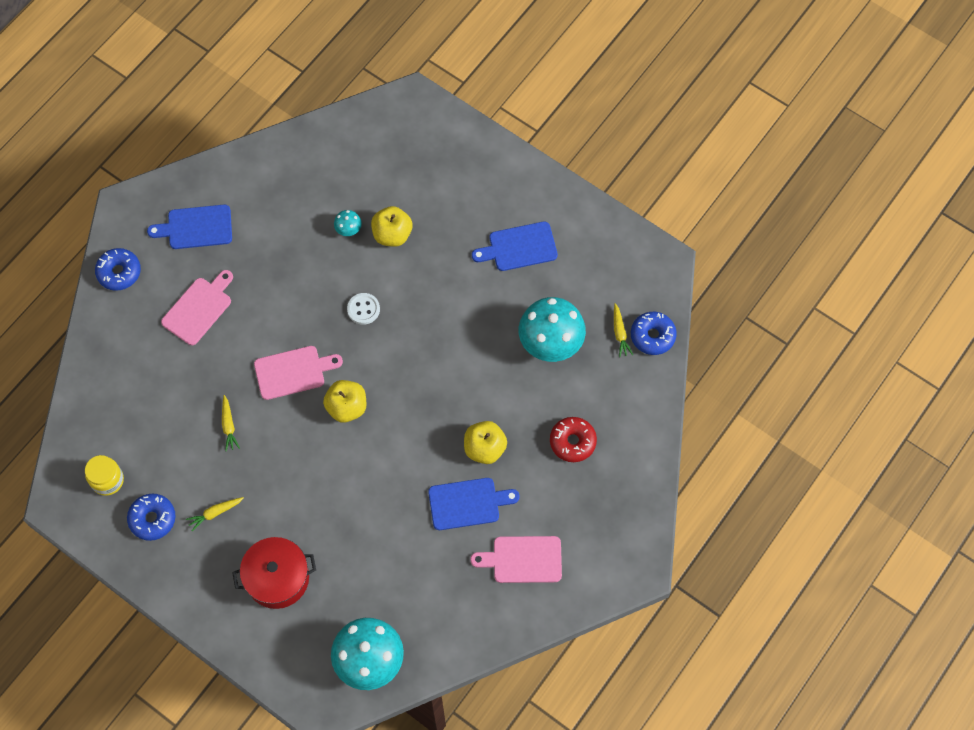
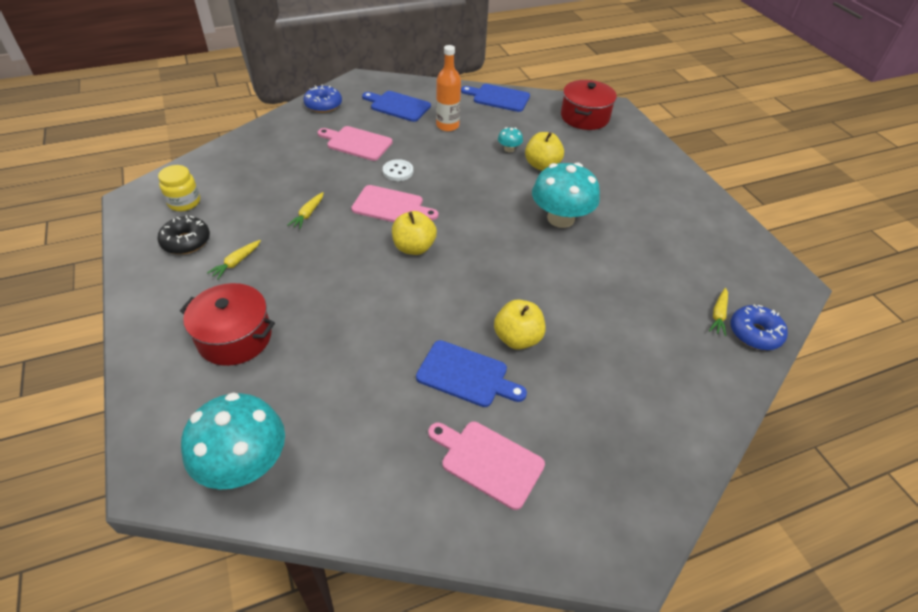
camera: 30 degrees right, 20 degrees down
blue donut [127,494,176,541] -> black donut [157,215,210,254]
pink cutting board [161,270,233,345] -> pink cutting board turned 135 degrees counterclockwise [318,126,393,161]
yellow carrot [186,497,244,531] -> yellow carrot turned 60 degrees counterclockwise [207,240,261,279]
white button [347,293,380,325] -> white button moved to [383,159,413,181]
blue cutting board [472,222,558,271] -> blue cutting board moved to [461,84,530,112]
turquoise mushroom [519,297,586,362] -> turquoise mushroom moved to [532,162,600,228]
red donut [550,417,597,462] -> none
none -> orange bottle [436,45,461,131]
none -> red pot [561,80,617,130]

